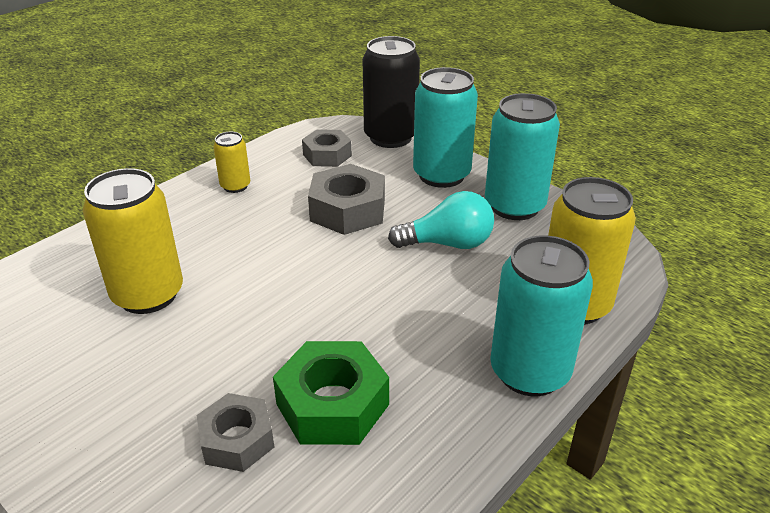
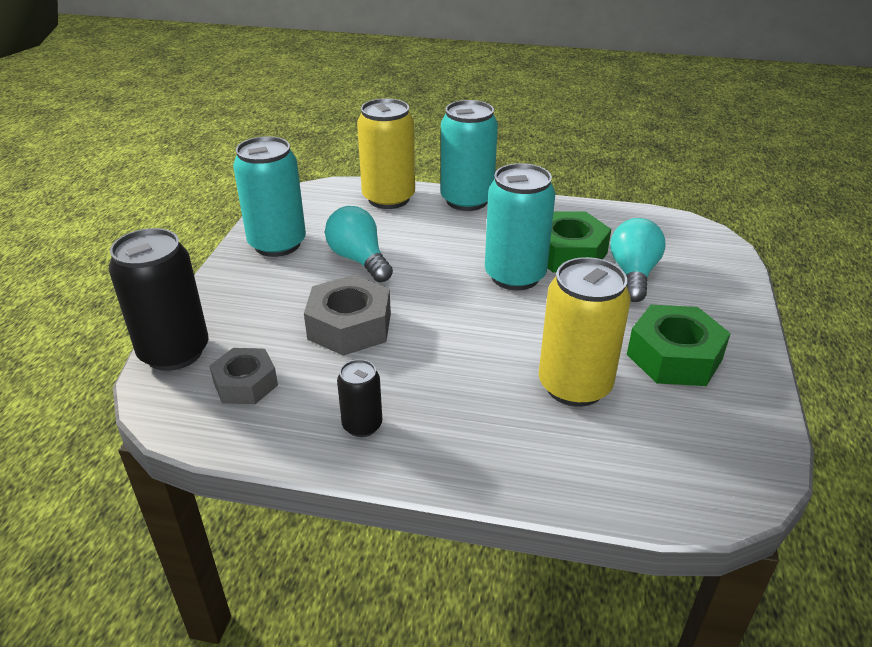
camera: 120 degrees left, 0 degrees up
grey nut [197,393,274,472] -> turquoise light bulb [610,218,665,302]
yellow can [213,132,250,193] -> black can [337,359,382,437]
turquoise can [413,67,478,188] -> turquoise can moved to [485,163,556,290]
none -> green nut [627,305,731,386]

